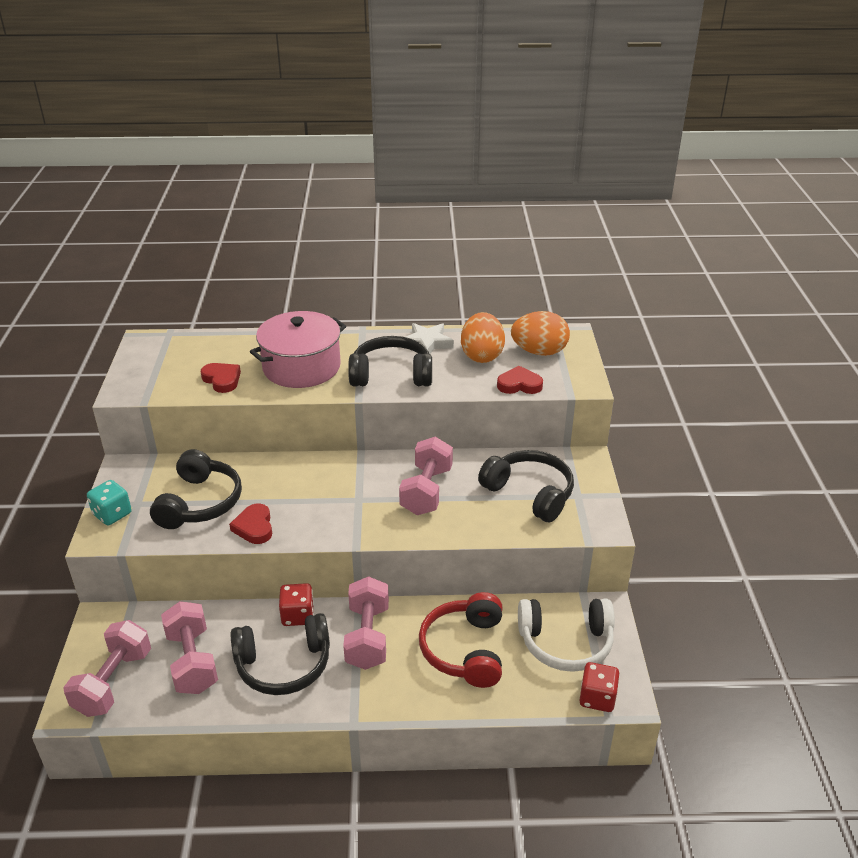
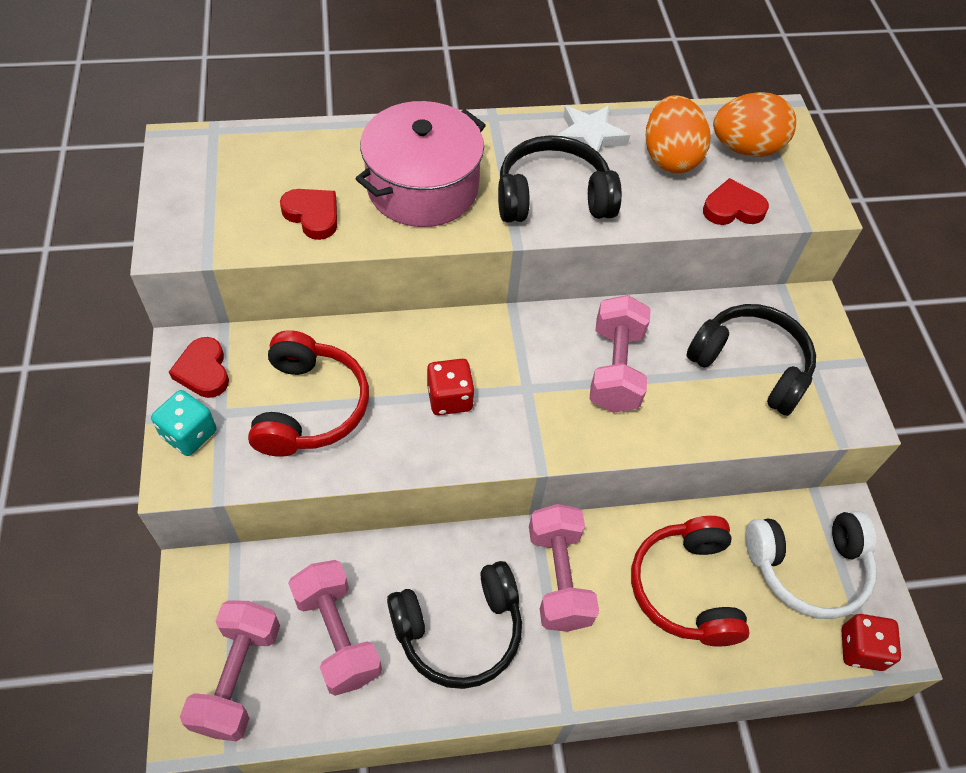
camera: 10 degrees left, 20 degrees up
black headphones [150,449,242,529] -> red headphones [248,330,369,457]
red heart [229,503,272,544] -> red heart moved to [169,337,229,398]
red dice [279,583,314,626] -> red dice moved to [427,359,475,415]

